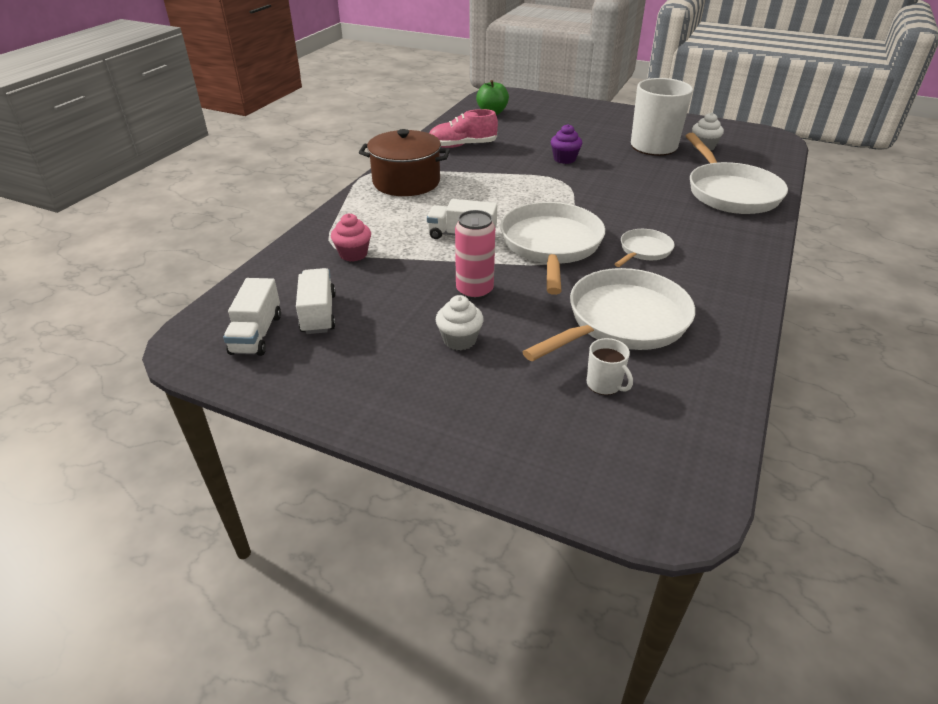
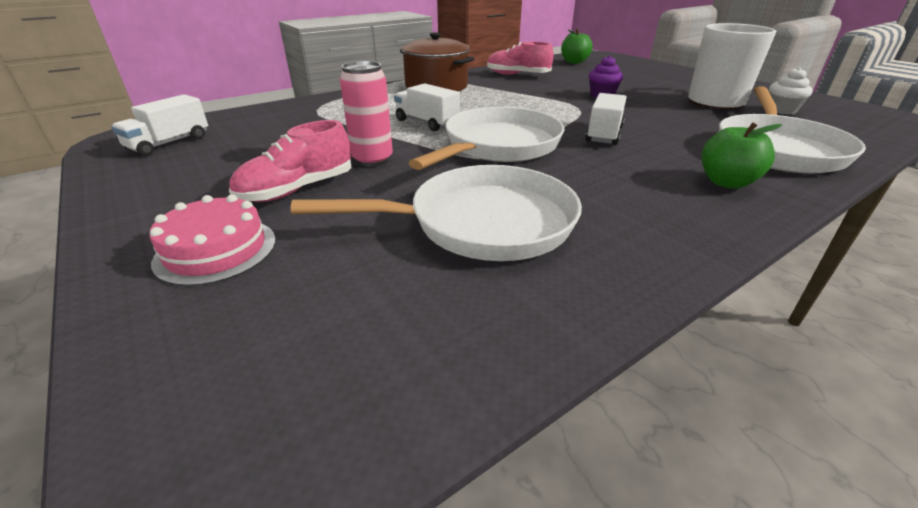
camera: 30 degrees right, 5 degrees down
white truck [296,268,336,334] -> white truck moved to [585,93,627,145]
pink cupcake [331,213,371,262] -> none
white cupcake [436,295,484,350] -> pink shoe [229,120,352,202]
white mug [587,338,633,395] -> none
white pan [614,229,674,267] -> none
none -> pink cake [150,195,276,286]
none -> green apple [702,122,782,189]

